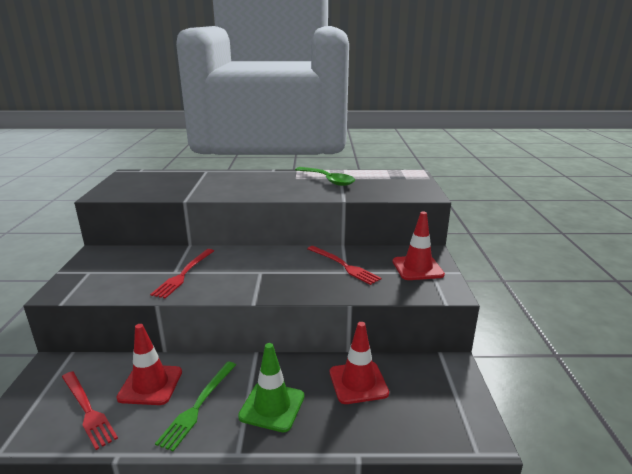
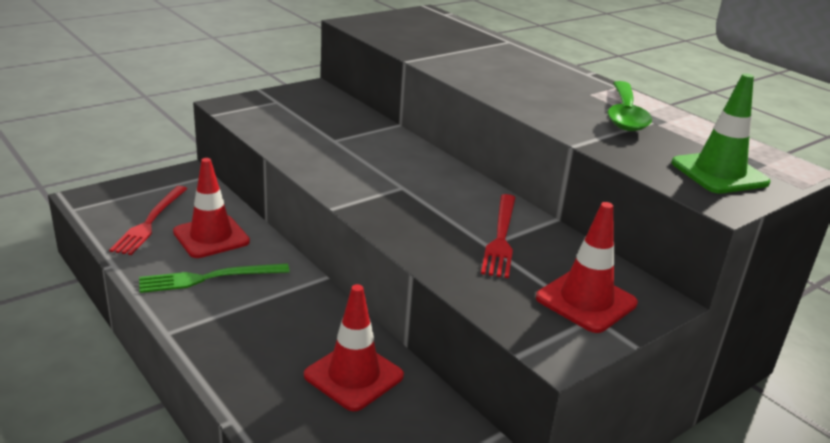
camera: 50 degrees right, 5 degrees up
red fork [150,249,214,299] -> none
green traffic cone [238,343,304,432] -> green traffic cone moved to [671,73,771,194]

